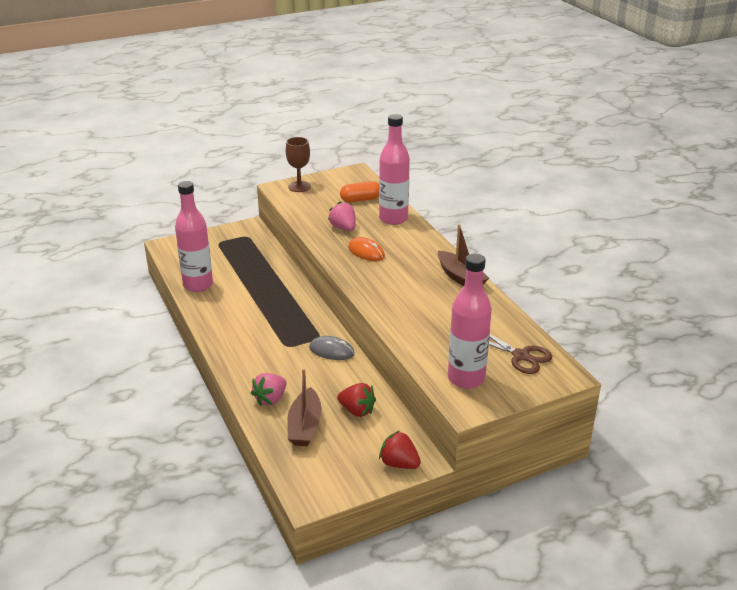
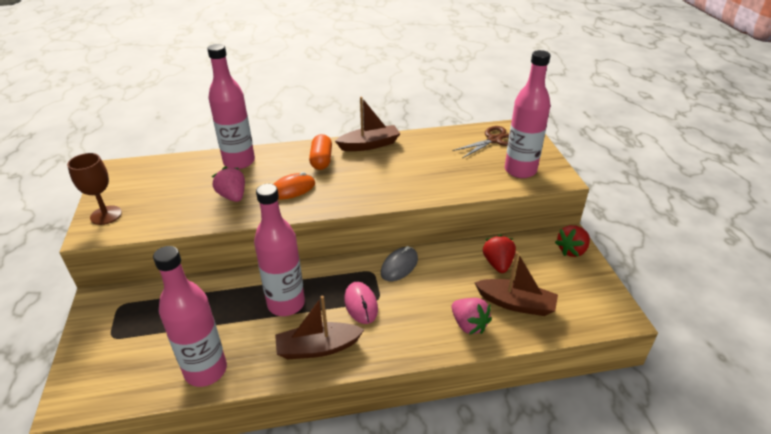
camera: 75 degrees left, 5 degrees up
pink strawberry [328,201,356,231] -> pink strawberry turned 75 degrees clockwise [212,167,245,202]
red strawberry [337,383,376,417] -> red strawberry turned 45 degrees counterclockwise [483,235,516,273]
orange capsule [340,181,379,203] -> orange capsule moved to [309,134,332,170]
none -> pink bottle [254,184,305,316]
none -> brown boat [275,296,365,359]
none -> pink mouse [344,282,378,324]

